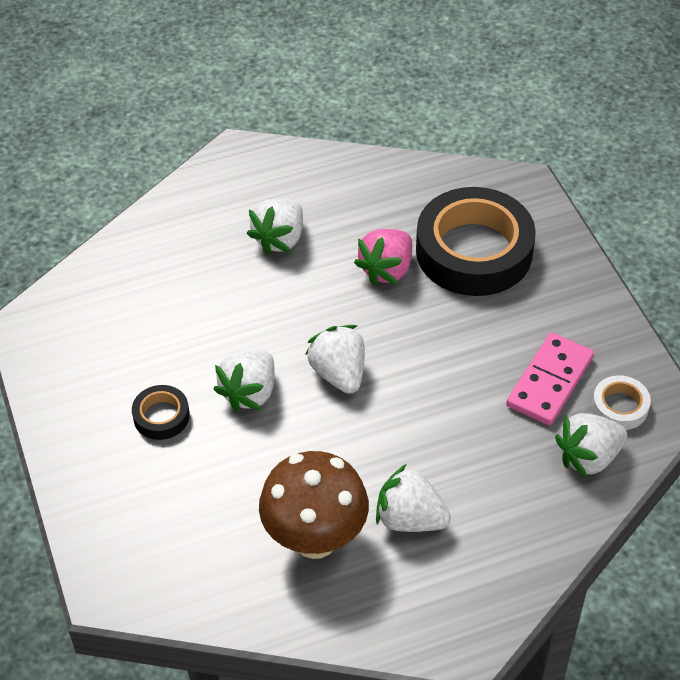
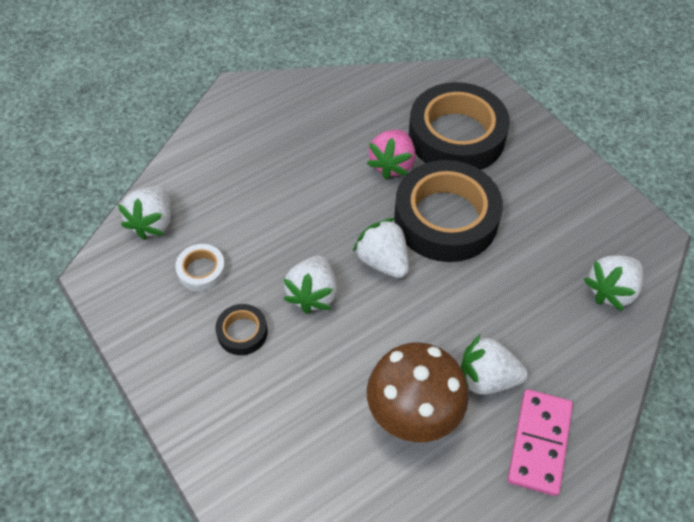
camera: 15 degrees left, 5 degrees up
white strawberry [247,199,303,255] -> white strawberry moved to [118,186,171,240]
pink domino [506,333,594,426] -> pink domino moved to [507,389,573,496]
white tape [592,375,651,430] -> white tape moved to [175,244,226,291]
none -> black tape [394,160,503,262]

